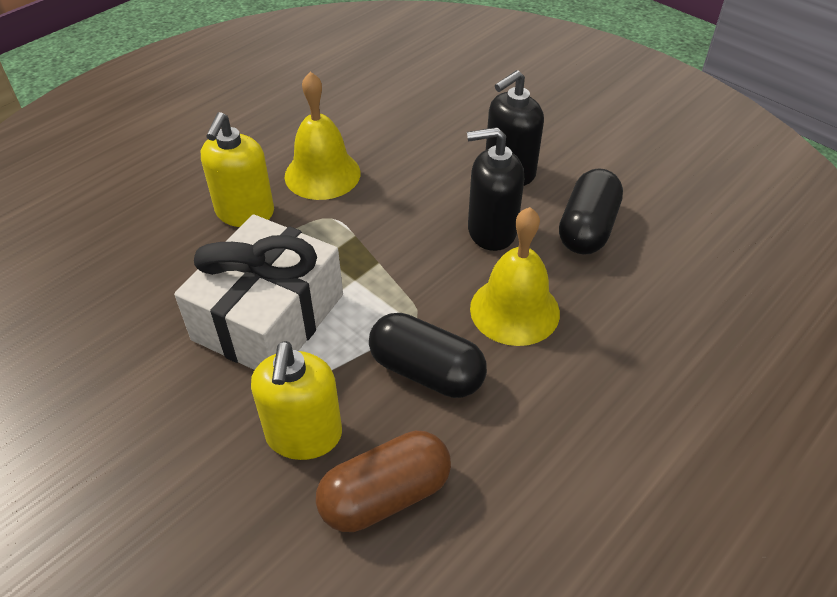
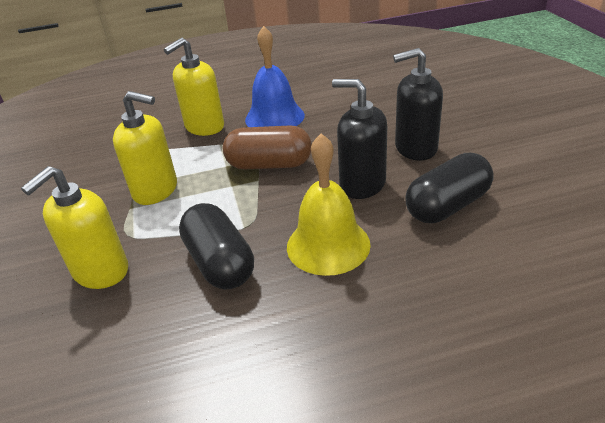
camera: 35 degrees right, 10 degrees down
white gift [174,214,343,370] -> yellow soap dispenser [113,91,177,205]
yellow bell [285,71,361,200] -> blue bell [245,26,305,127]
brown capsule [316,431,451,532] -> brown capsule moved to [223,125,312,169]

